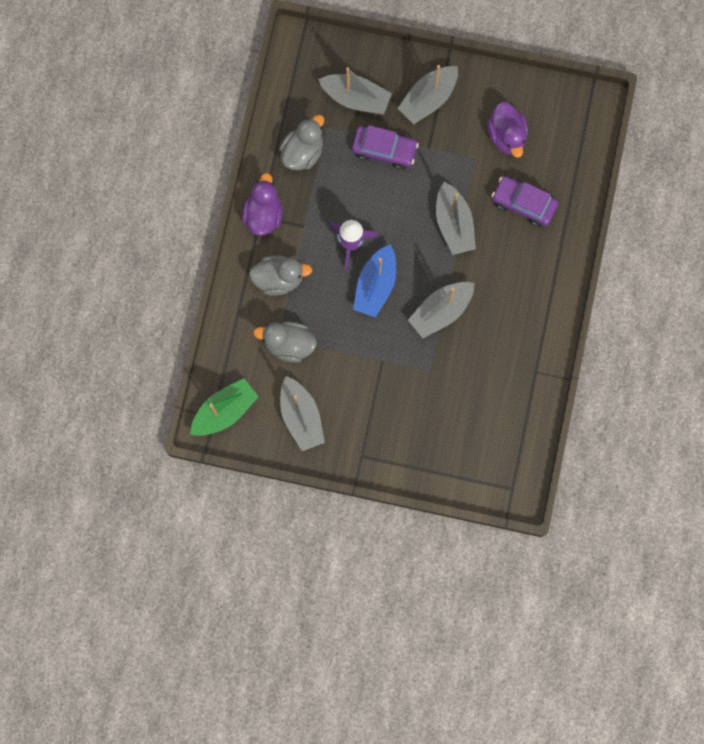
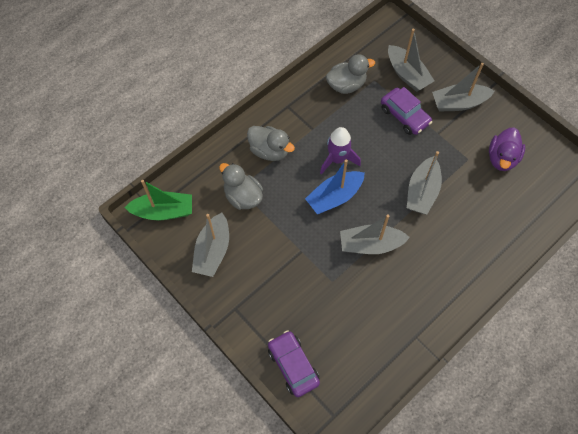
camera: 35 degrees right, 15 degrees down
purple duck [242,173,283,236] -> none
purple car [492,176,558,227] -> purple car moved to [268,330,320,397]

